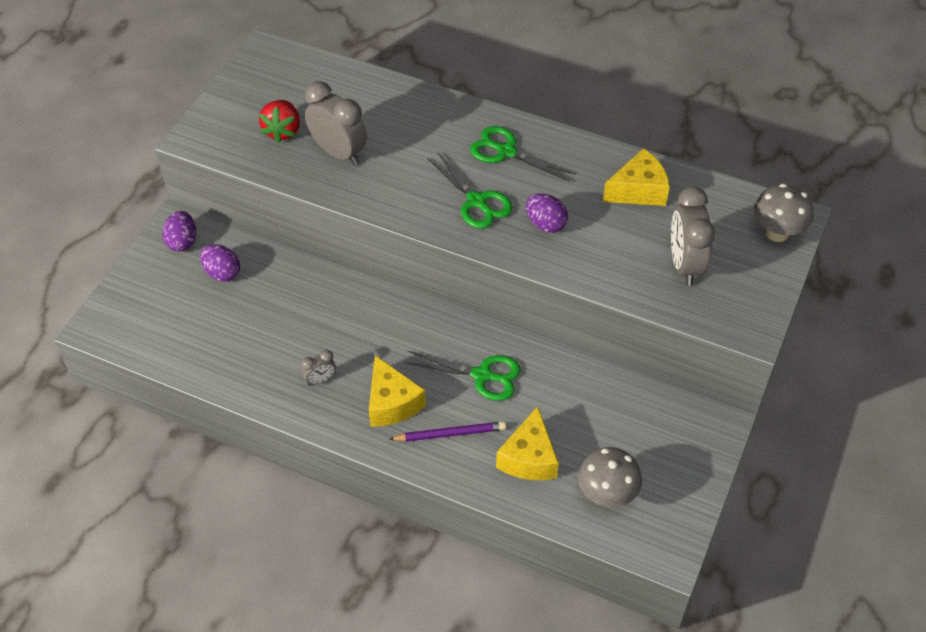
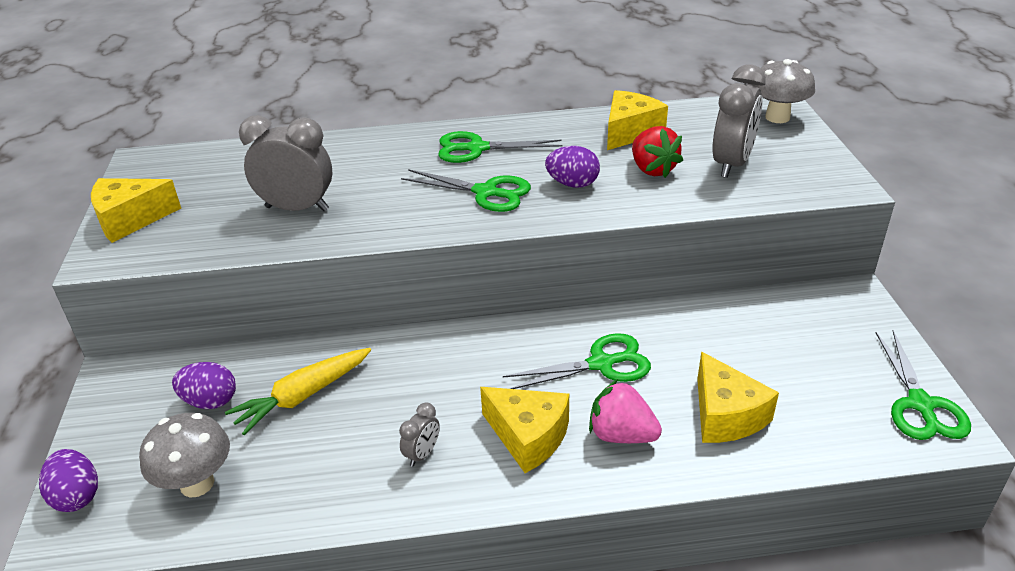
camera: 30 degrees left, 15 degrees down
purple egg [162,211,196,252] -> purple egg moved to [39,449,98,512]
red strawberry [259,100,300,143] -> red strawberry moved to [632,126,683,178]
purple pencil [389,421,506,442] -> pink strawberry [589,379,662,443]
grey mushroom [578,447,642,507] -> grey mushroom moved to [139,413,230,498]
grey clock [671,187,715,286] -> grey clock turned 120 degrees counterclockwise [712,64,766,178]
none -> yellow cheese [91,178,181,243]
none -> yellow carrot [225,348,371,435]
none -> green scissors [876,331,971,440]

